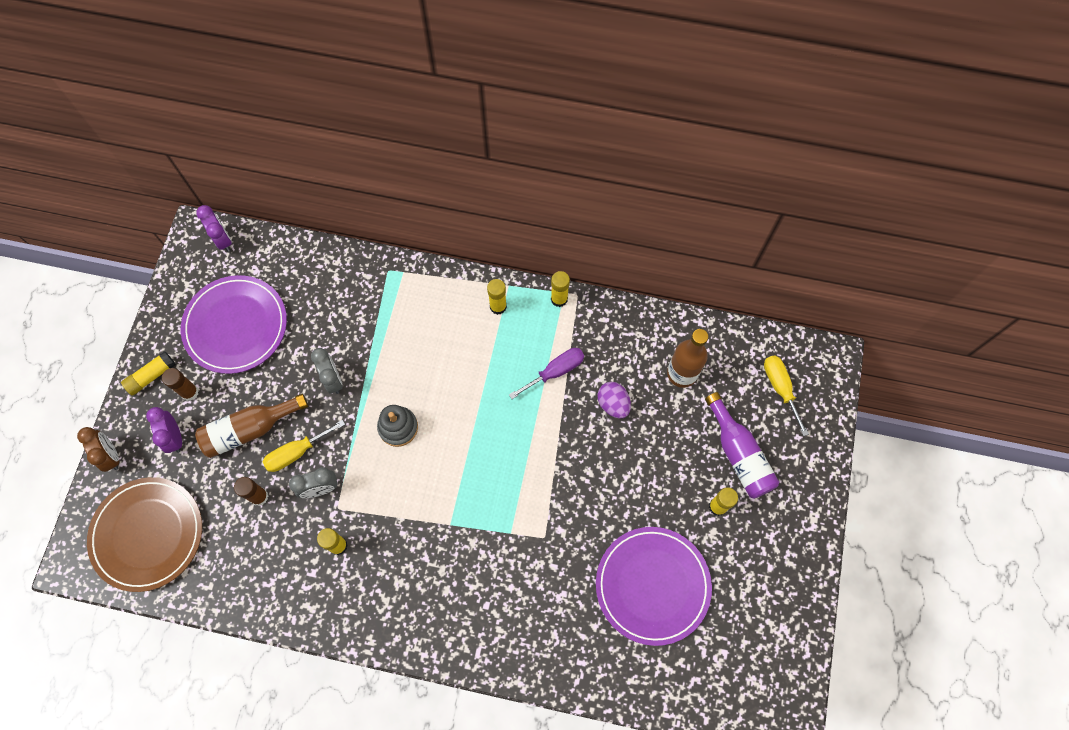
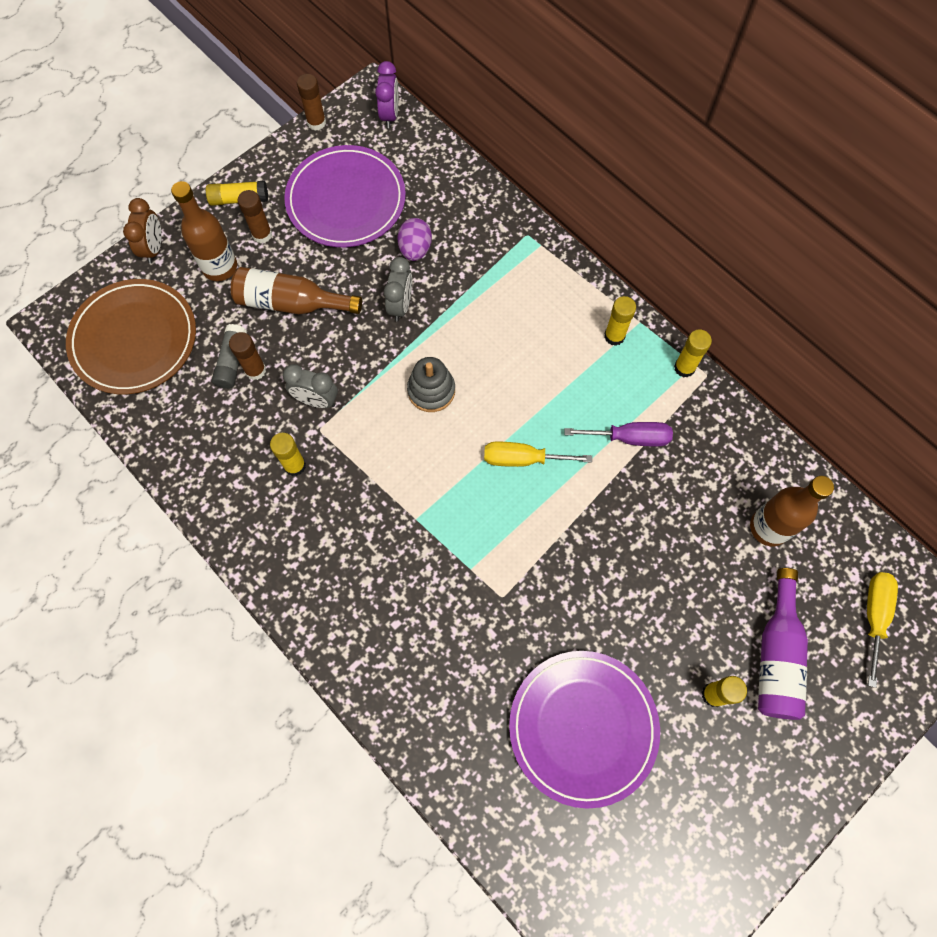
camera: 35 degrees right, 0 degrees up
purple clock [146,407,182,453] -> brown bottle [171,181,237,281]
yellow screwdriver [263,420,345,472] -> yellow screwdriver moved to [484,442,592,467]
purple egg [597,382,631,418] -> purple egg moved to [397,218,432,261]
none -> grey glue stick [212,324,247,389]
none -> brown glue stick [297,74,326,131]

